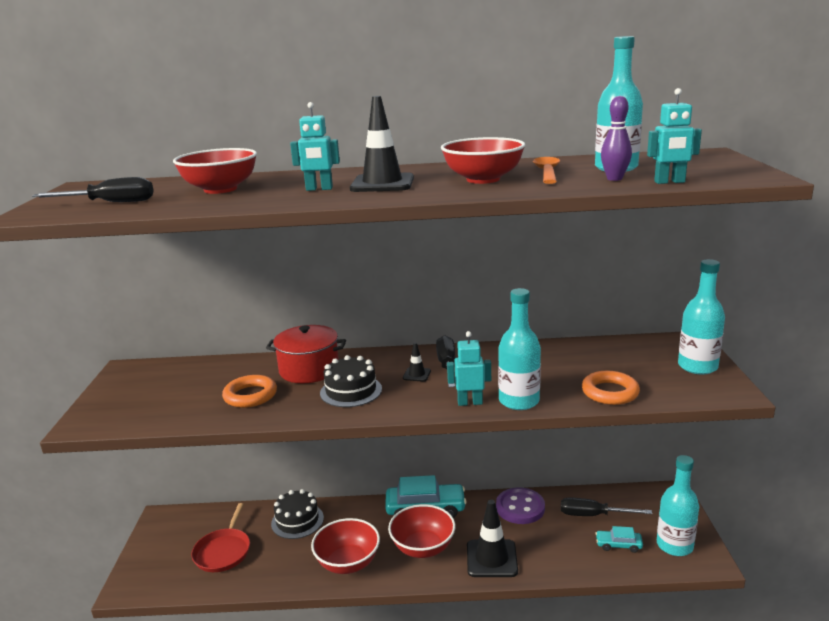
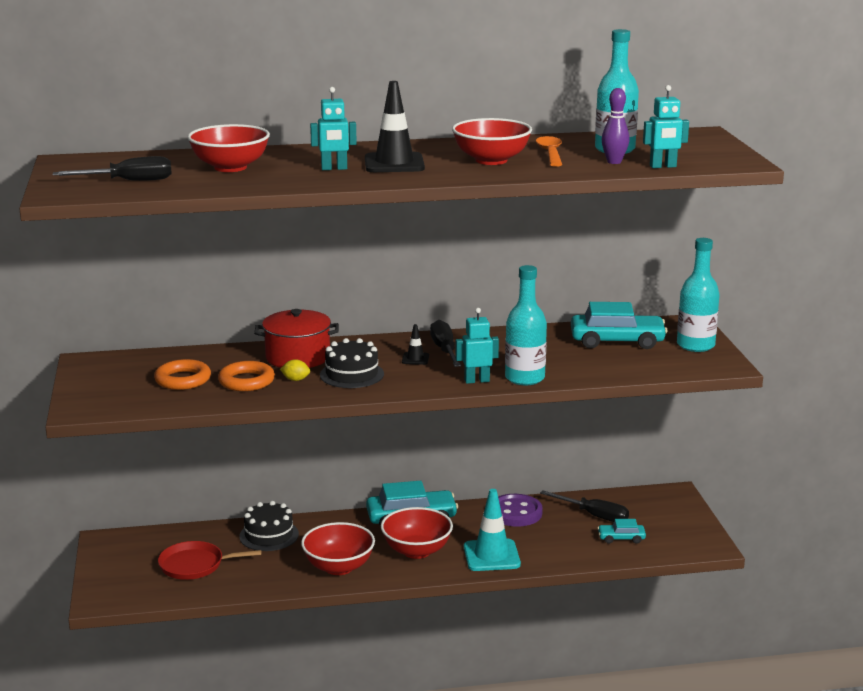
camera: 10 degrees left, 0 degrees up
red pan [191,503,250,572] -> red pan turned 90 degrees clockwise [158,541,261,580]
black traffic cone [467,500,518,577] -> turquoise traffic cone [464,489,521,571]
black screwdriver [561,498,652,516] -> black screwdriver turned 150 degrees counterclockwise [540,490,629,522]
orange ring [582,371,640,405] -> orange ring moved to [154,359,211,390]
turquoise bottle [657,455,699,556] -> none
none -> yellow lemon [280,359,310,381]
none -> turquoise car [571,302,668,349]

